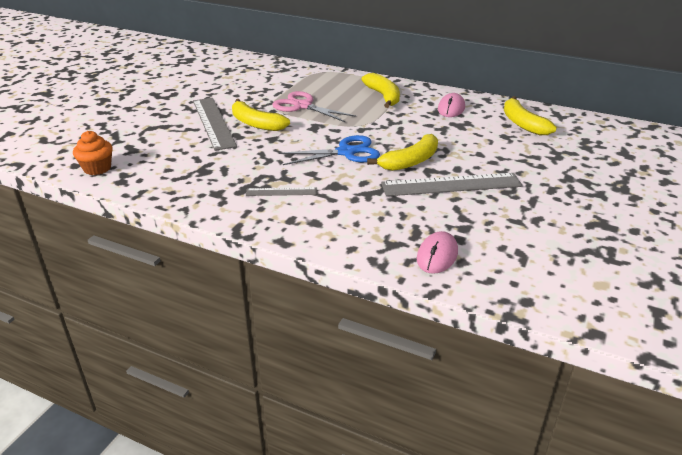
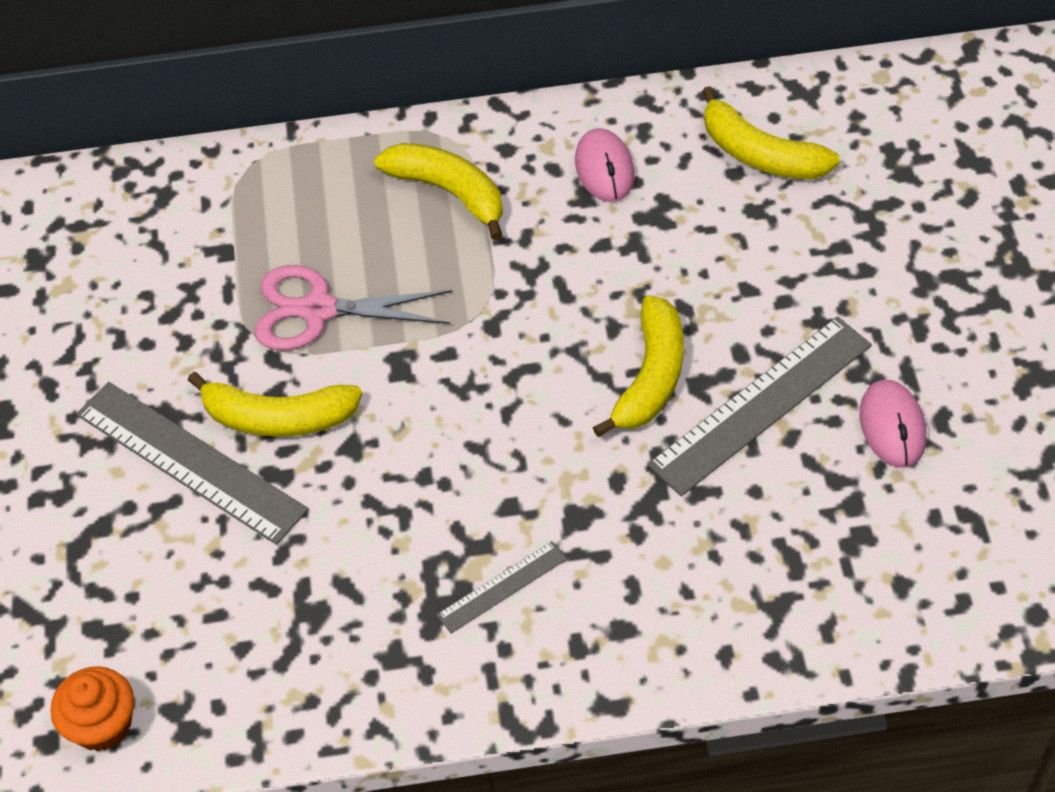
camera: 30 degrees left, 20 degrees up
blue scissors [279,135,380,165] -> none
pink mouse [417,231,458,274] -> pink mouse moved to [860,380,927,468]

